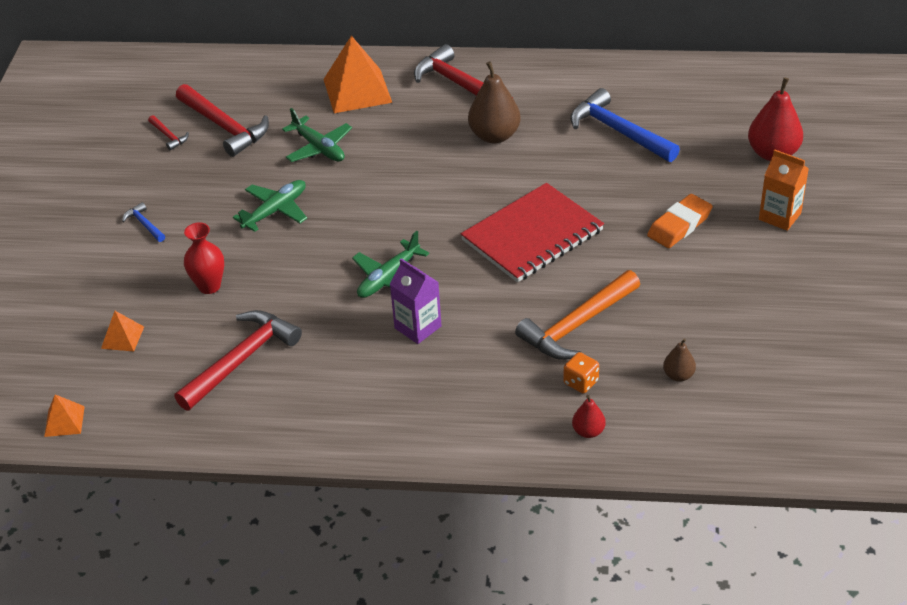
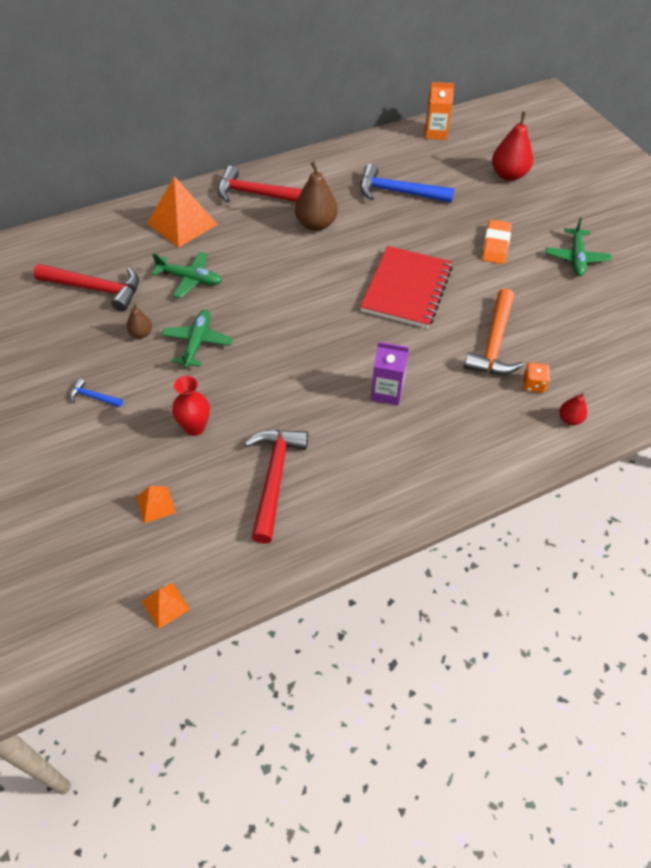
camera: 35 degrees left, 10 degrees up
red hammer [148,115,189,150] -> none
green plane [352,231,429,298] -> green plane moved to [546,217,612,276]
brown pear [663,338,696,382] -> brown pear moved to [127,303,152,338]
orange carton [759,149,809,231] -> orange carton moved to [425,82,454,140]

